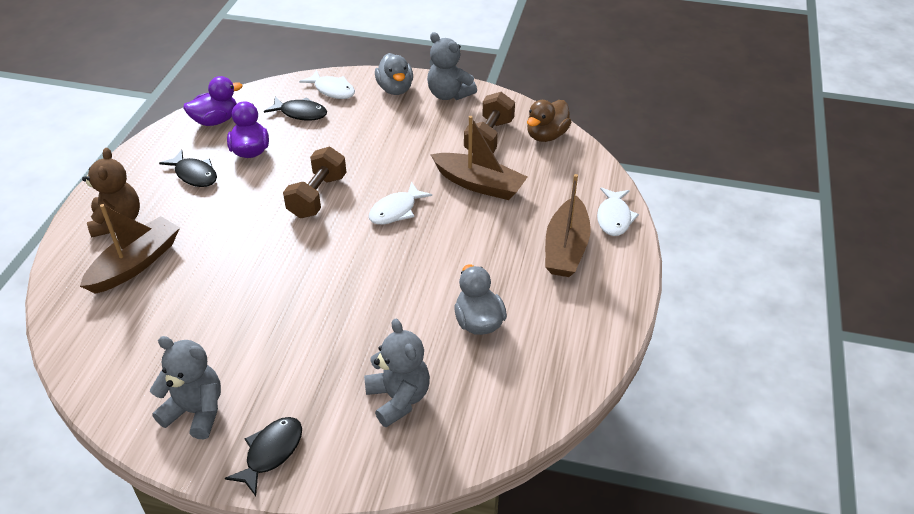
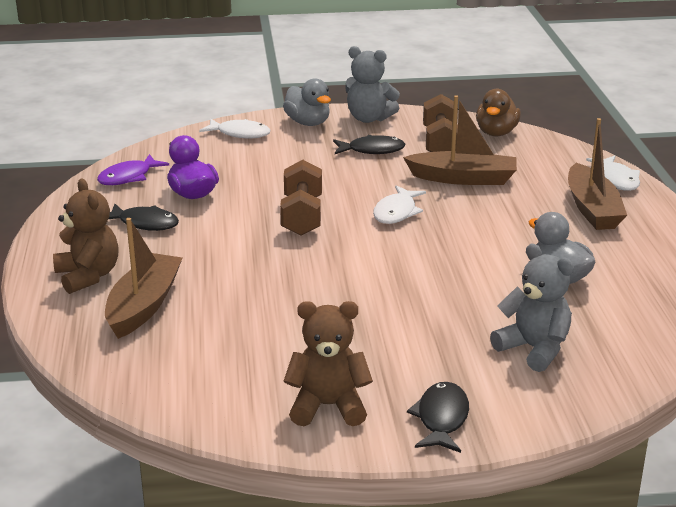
camera: 20 degrees left, 15 degrees down
grey teddy bear [150,336,221,439] -> brown teddy bear [284,301,373,426]
purple duck [183,76,243,126] -> purple fish [97,154,169,185]
black fish [264,97,327,121] -> black fish moved to [333,135,405,154]

